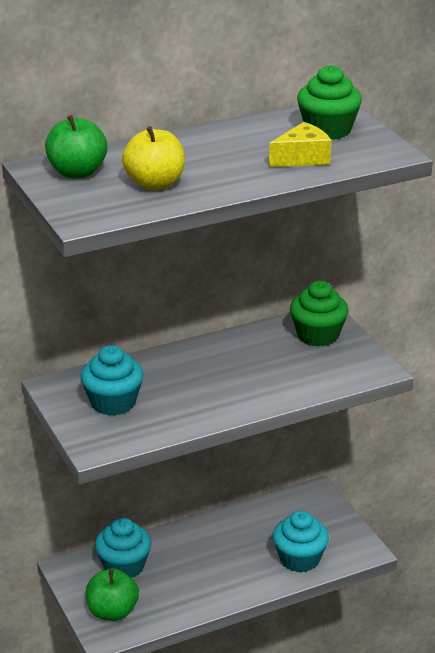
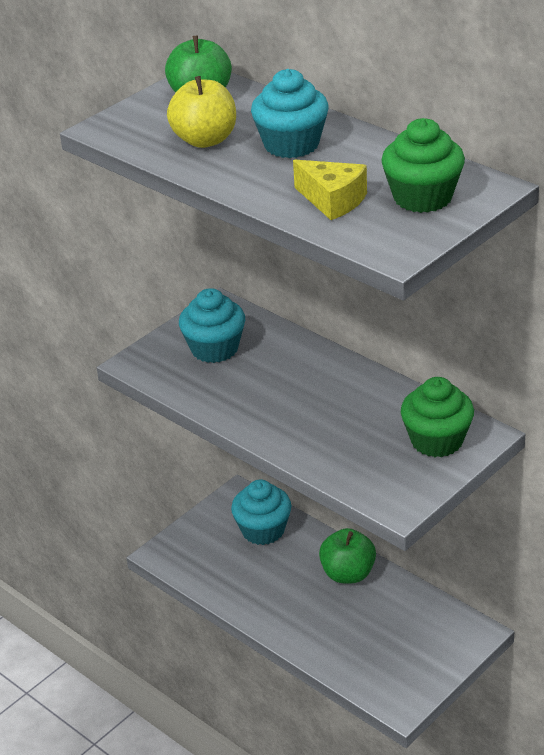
camera: 70 degrees right, 5 degrees up
green apple [86,568,139,621] -> green apple moved to [319,528,376,583]
turquoise cupcake [273,510,329,573] -> turquoise cupcake moved to [251,69,329,158]

